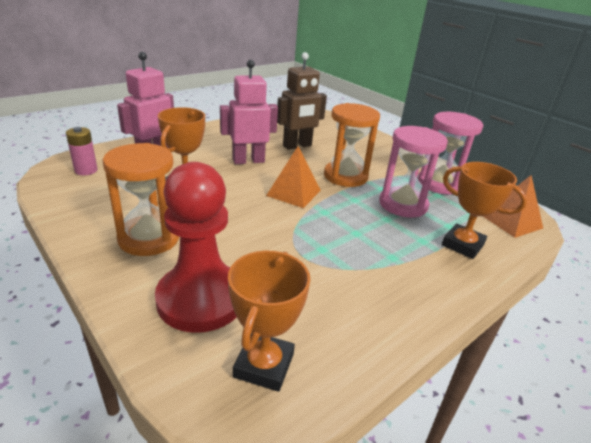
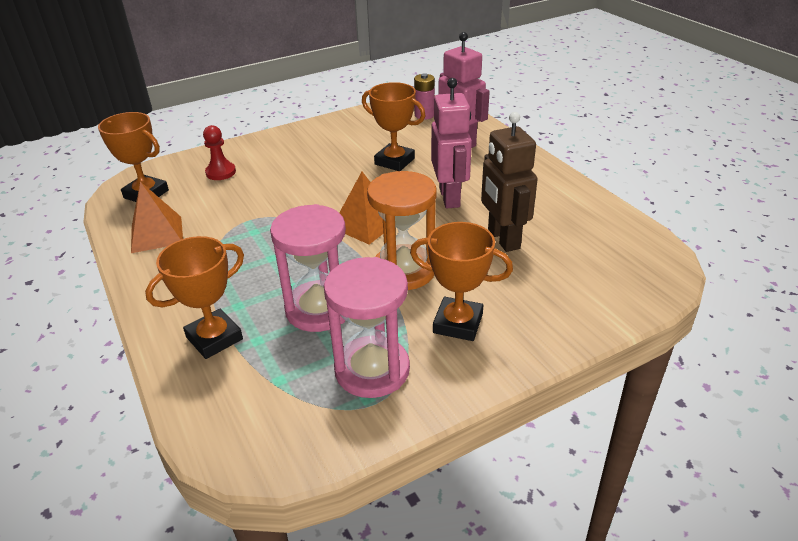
camera: 105 degrees right, 5 degrees up
orange hourglass [103,143,179,256] -> none
red pawn [155,162,237,333] -> red pawn [203,125,236,180], size x0.46
orange pyramid [483,175,543,238] -> orange pyramid moved to [131,181,183,253]
none -> orange trophy [410,222,513,341]

